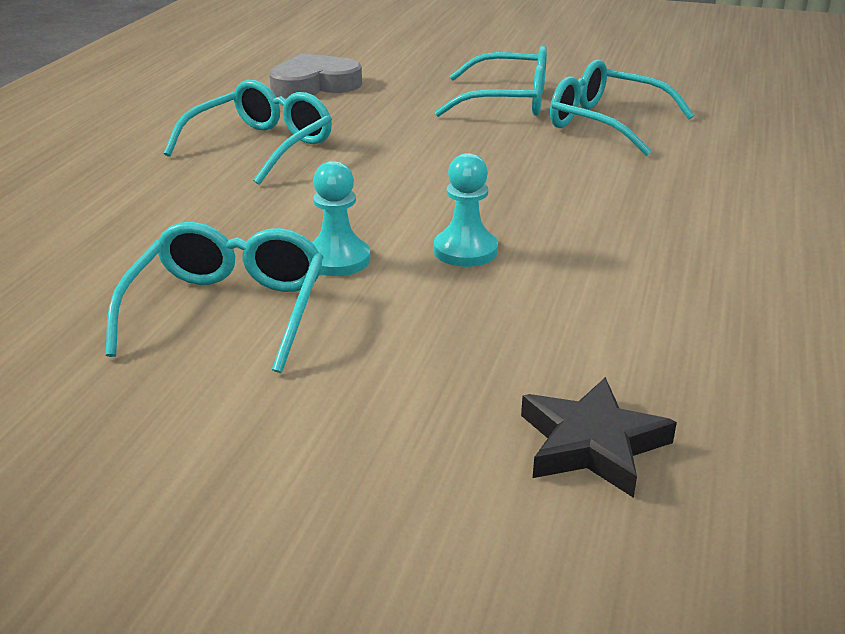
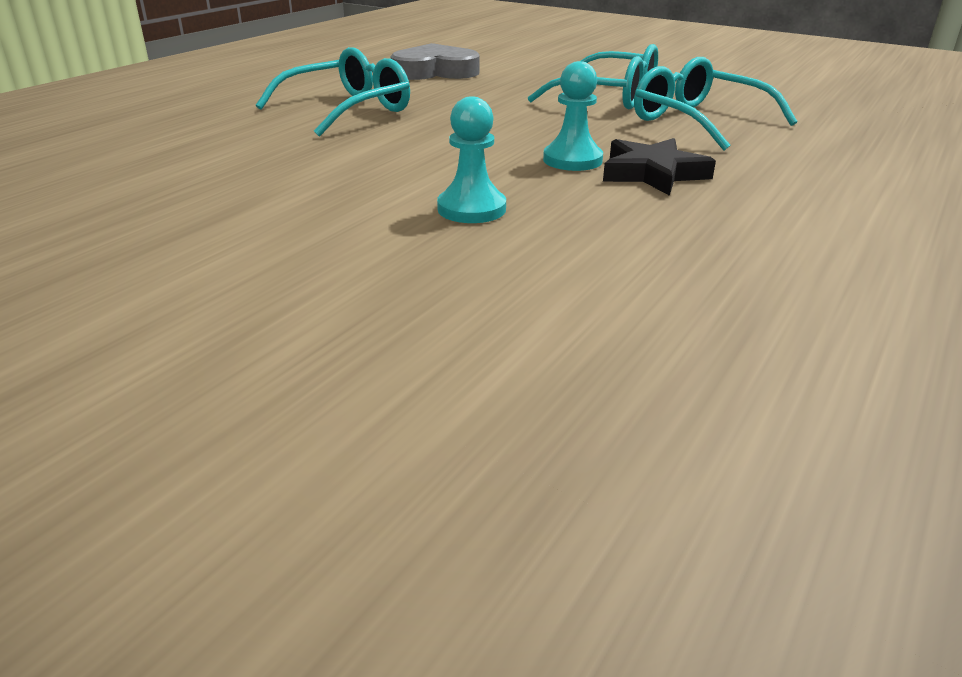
camera: 15 degrees right, 0 degrees up
turquoise glasses [105,222,323,373] -> none
turquoise pawn [312,161,371,276] -> turquoise pawn moved to [543,61,603,171]
black star [521,377,677,498] -> black star moved to [603,138,716,196]

